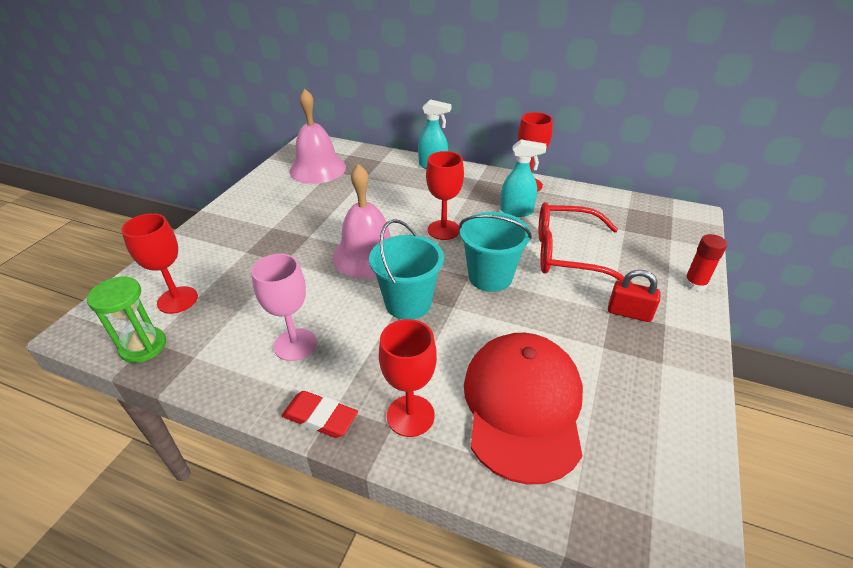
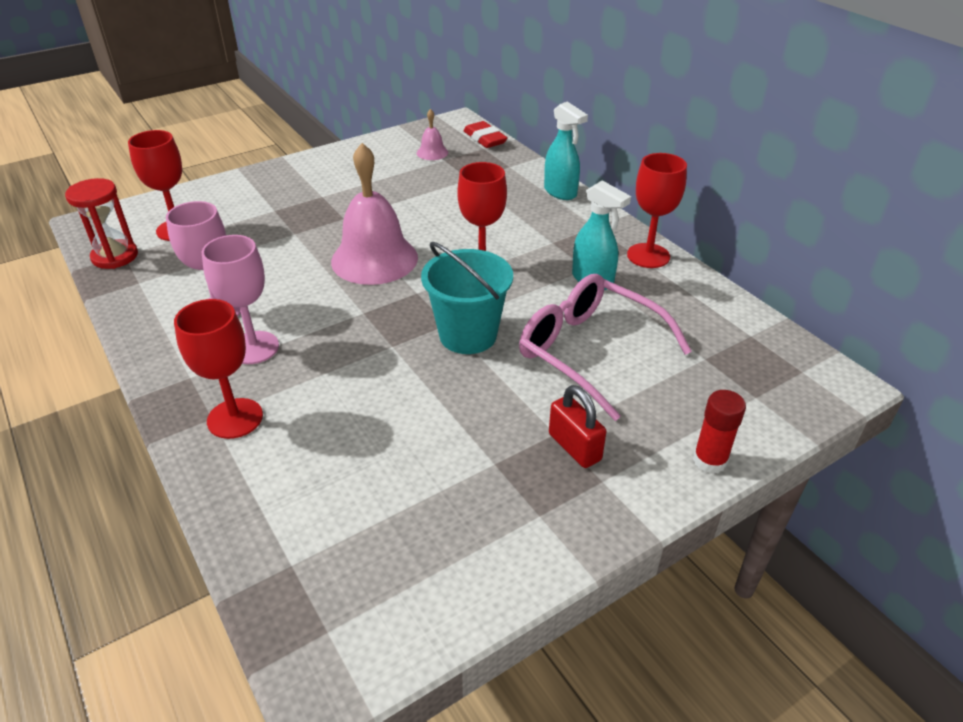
camera: 35 degrees right, 0 degrees up
green hourglass [87,276,166,363] -> red hourglass [65,178,138,269]
red eraser [281,391,358,438] -> red eraser moved to [463,121,508,148]
pink bell [290,89,346,184] -> pink bell [417,109,448,160], size x0.45
turquoise bucket [369,219,444,319] -> none
red cap [464,333,583,485] -> none
red glasses [538,202,632,283] -> pink glasses [519,274,692,421]
none -> pink goblet [202,235,279,364]

